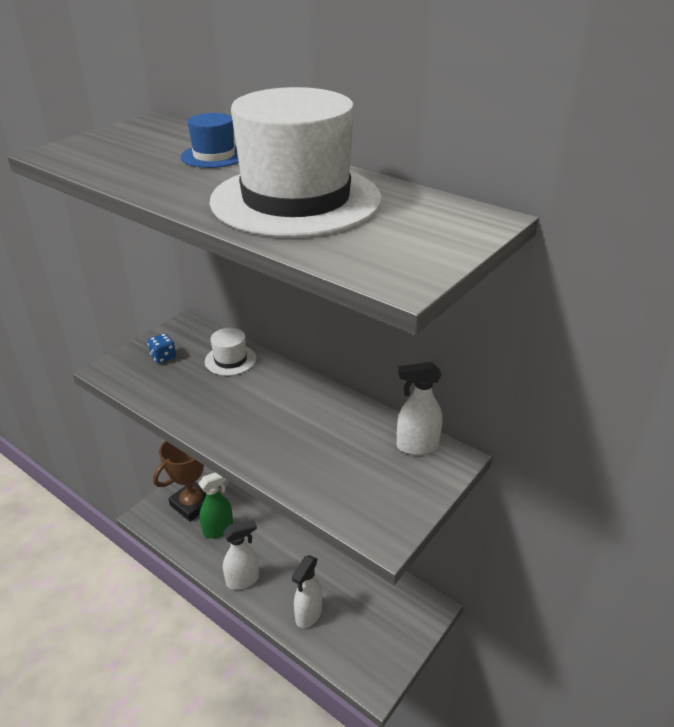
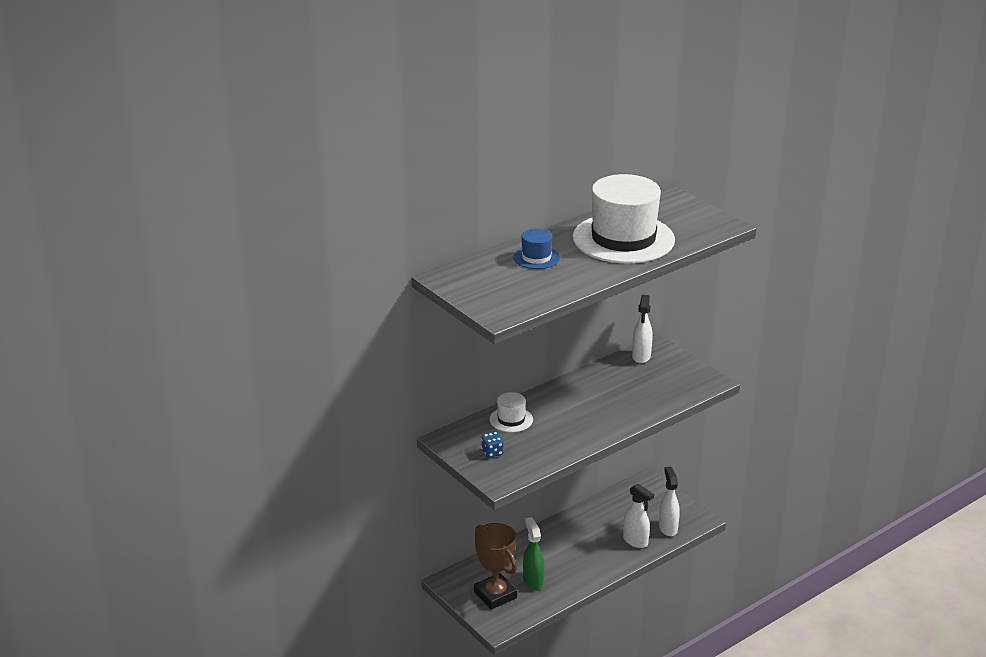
camera: 75 degrees left, 5 degrees down
white spray bottle [223,519,259,590] -> white spray bottle moved to [659,466,680,536]

